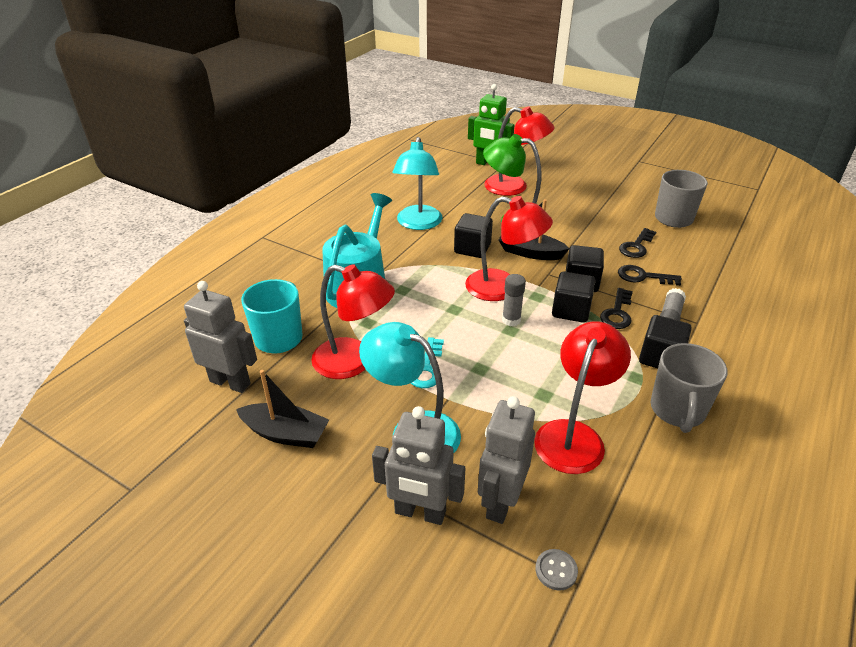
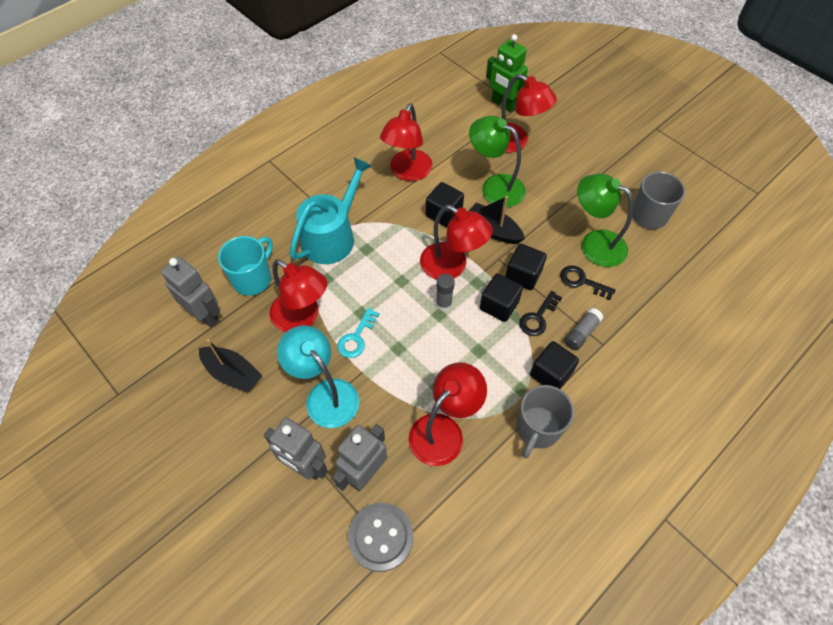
camera: 15 degrees right, 20 degrees up
turquoise lamp [393,137,443,230] -> red lamp [380,103,432,181]
grey button [535,549,578,591] -> grey button [348,503,413,572], size x2.18
black key [619,228,656,258] -> green lamp [577,174,633,267]

